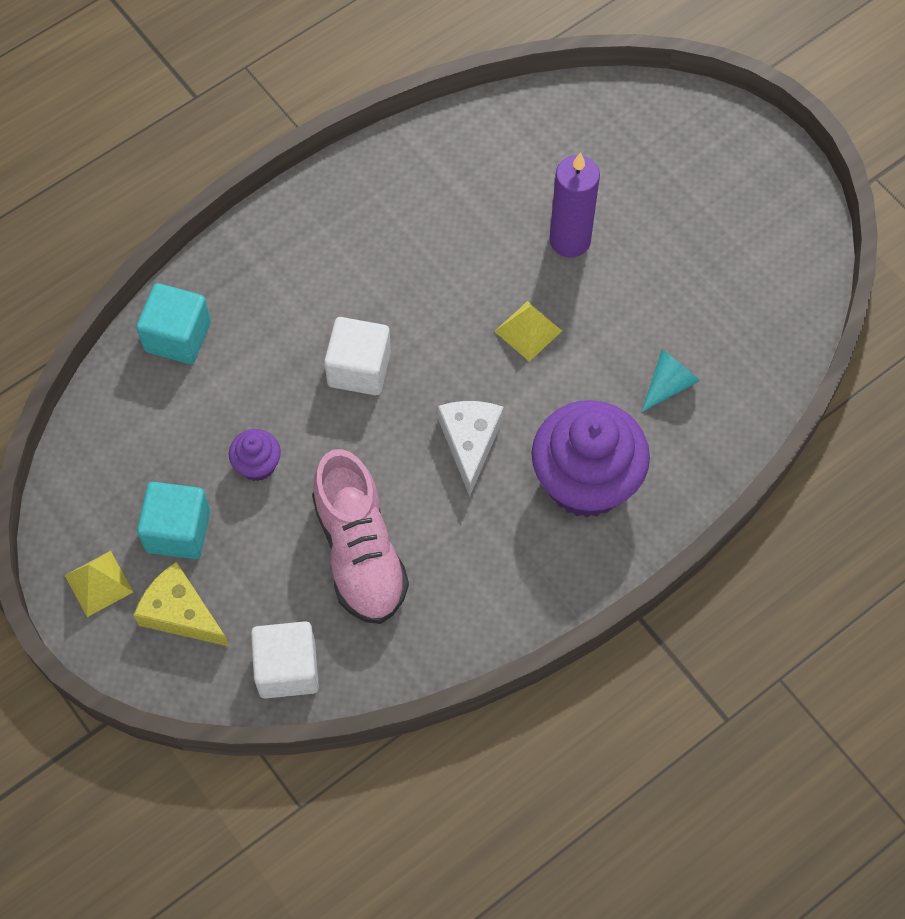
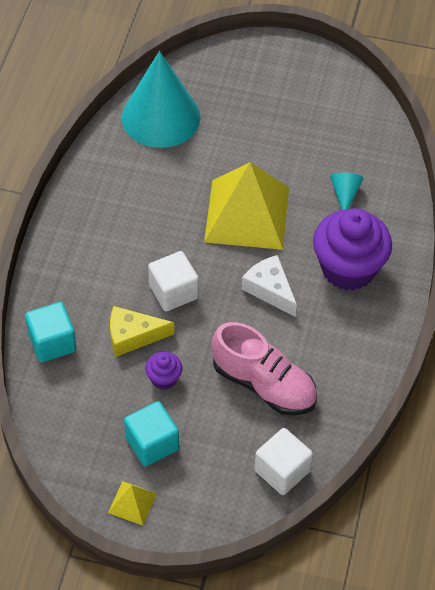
camera: 40 degrees left, 10 degrees down
yellow cheese [134,562,229,646] -> yellow cheese moved to [110,306,174,357]
yellow pyramid [494,301,562,362] -> yellow pyramid [204,162,289,250], size x2.35
purple candle [549,152,600,258] -> none
none -> turquoise cone [122,51,200,148]

